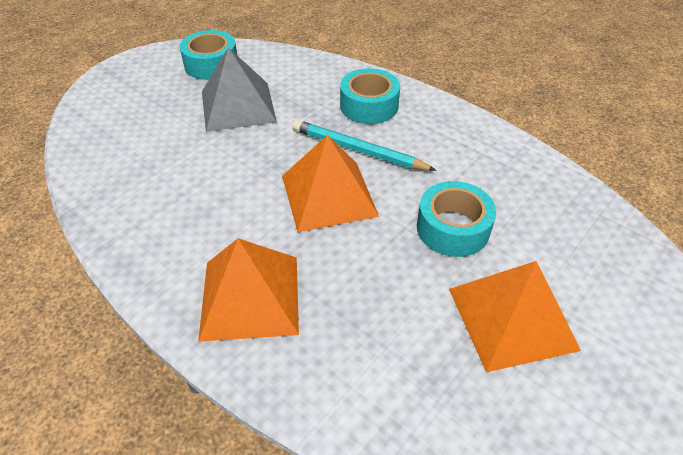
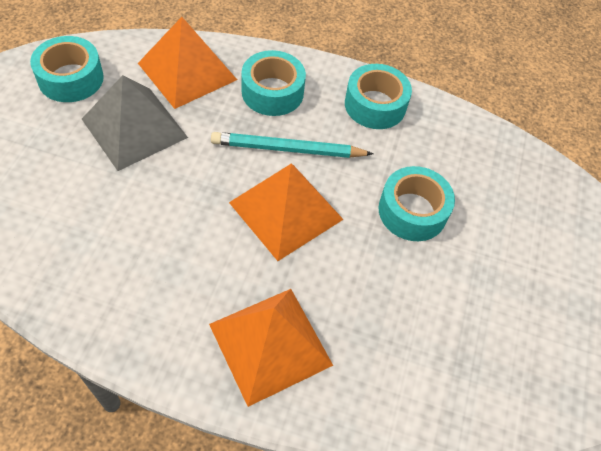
camera: 30 degrees left, 10 degrees up
orange pyramid [449,261,581,372] -> orange pyramid moved to [138,17,237,109]
none -> turquoise tape [345,64,412,129]

